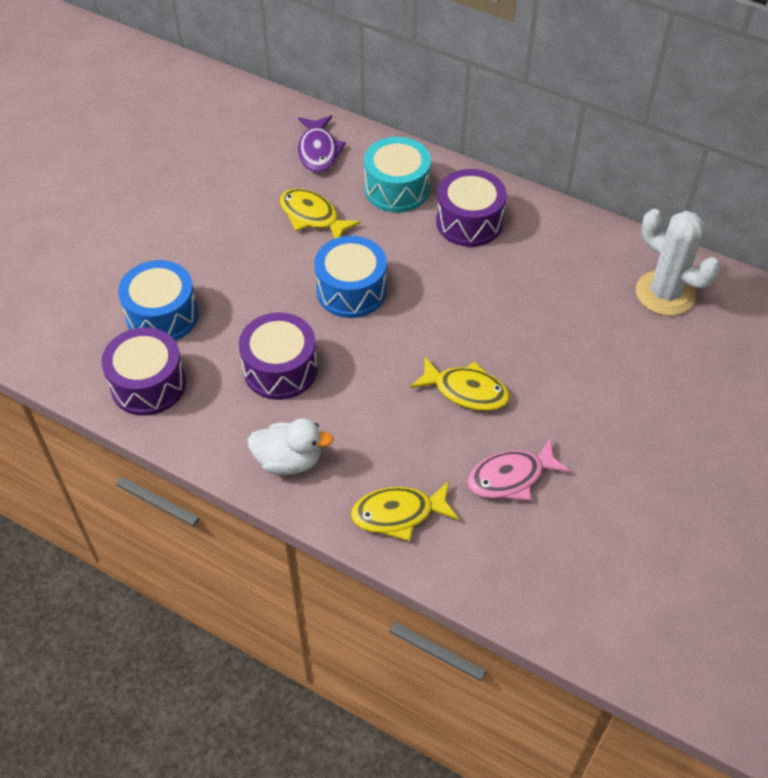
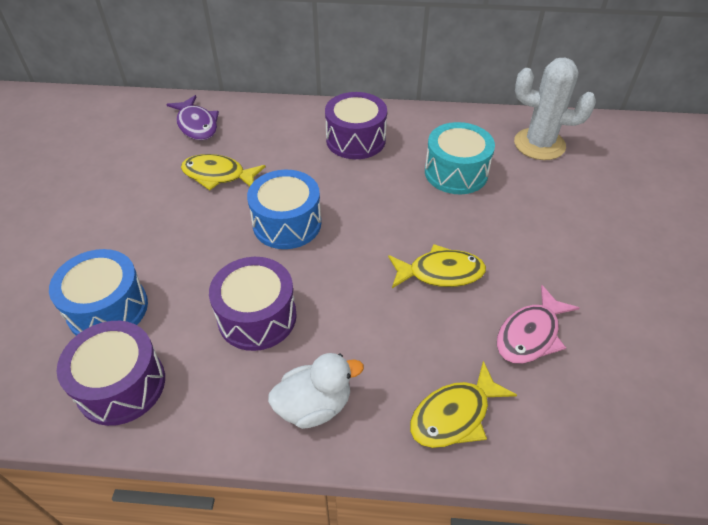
camera: 25 degrees left, 5 degrees down
turquoise drum [364,137,431,213] -> turquoise drum moved to [425,122,495,194]

